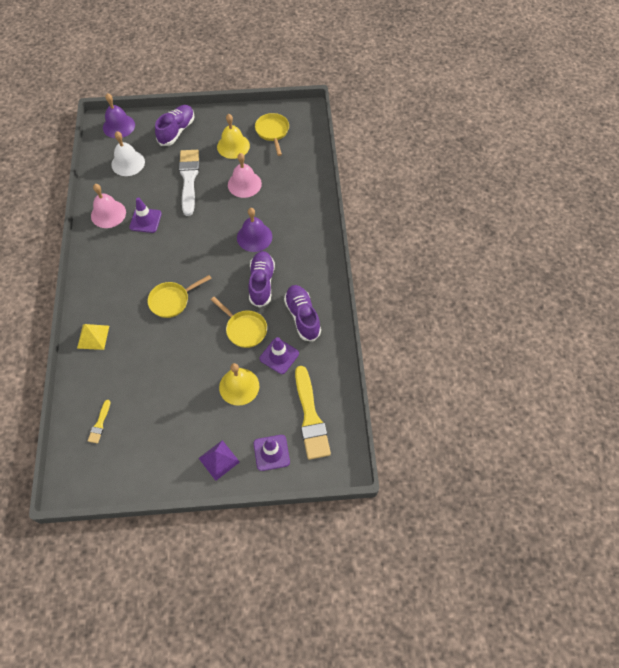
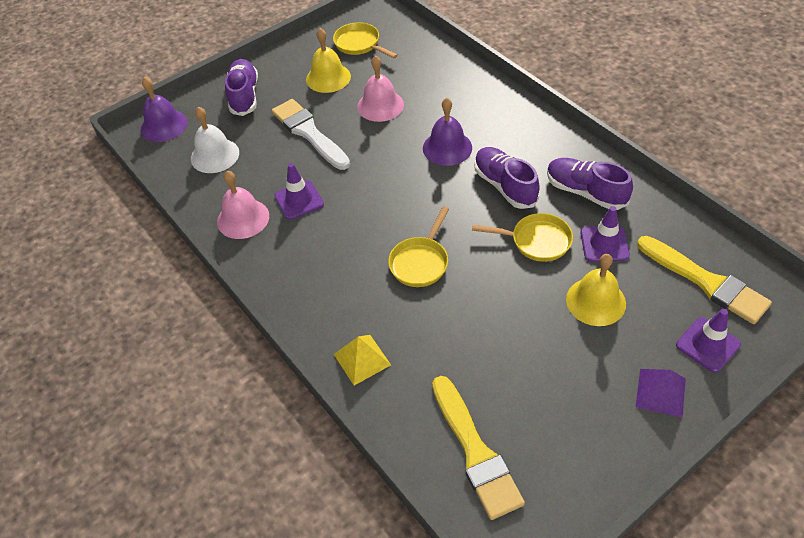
camera: 30 degrees left, 10 degrees down
yellow brush [88,400,110,443] -> yellow brush [432,376,525,520], size x2.17

